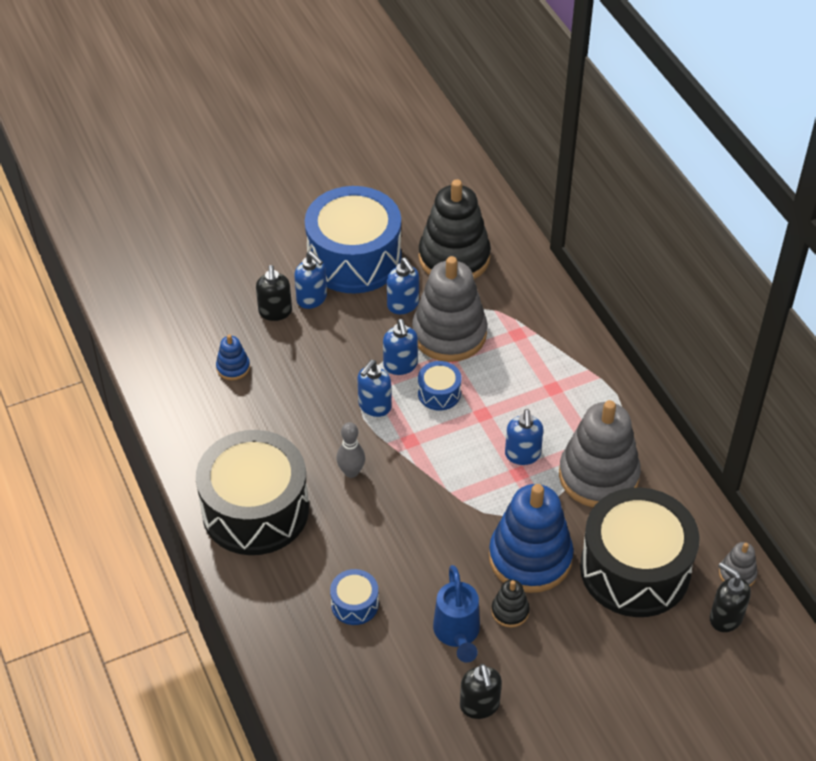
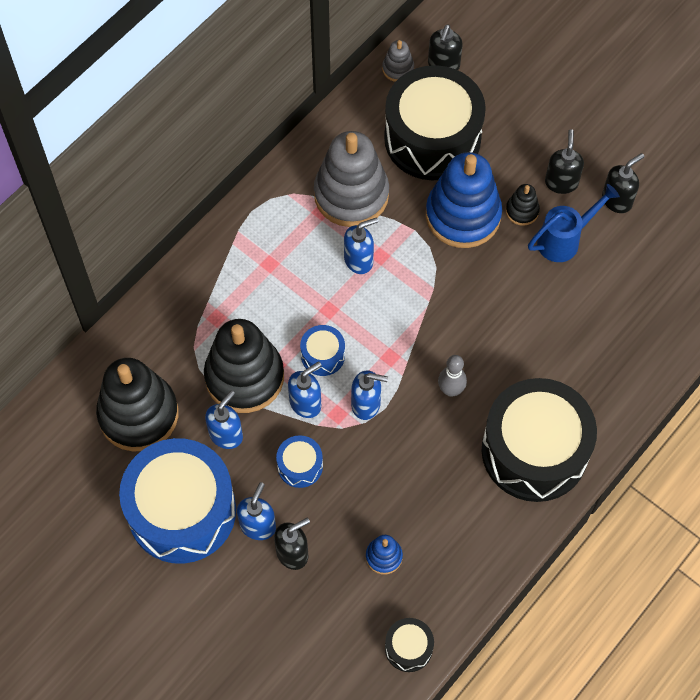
camera: 115 degrees left, 15 degrees up
blue drum [330,569,379,625] -> blue drum moved to [276,435,323,488]
grey stacking toy [412,256,487,362] -> black stacking toy [204,319,284,413]
none -> black drum [385,618,434,672]
none -> black soap dispenser [545,129,584,194]

